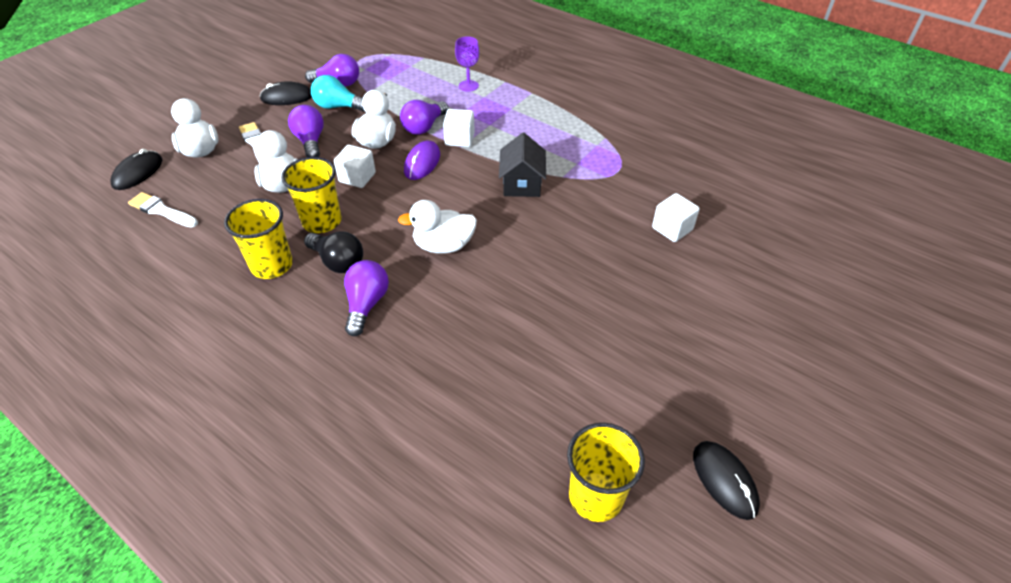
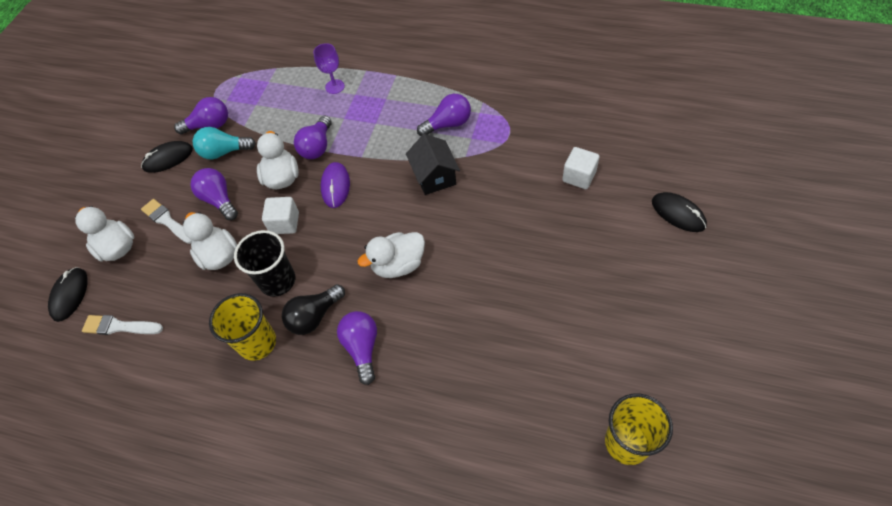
camera: 15 degrees left, 10 degrees up
yellow cup [281,157,341,233] -> black cup [234,230,295,297]
black light bulb [304,232,363,273] -> black light bulb turned 120 degrees clockwise [282,284,345,335]
white cube [443,109,475,147] -> none
black mouse [693,441,760,520] -> black mouse moved to [652,192,707,232]
none -> purple light bulb [417,94,471,136]

